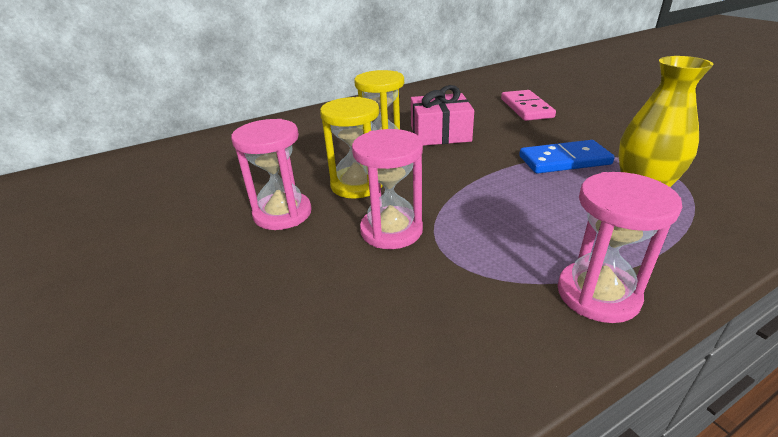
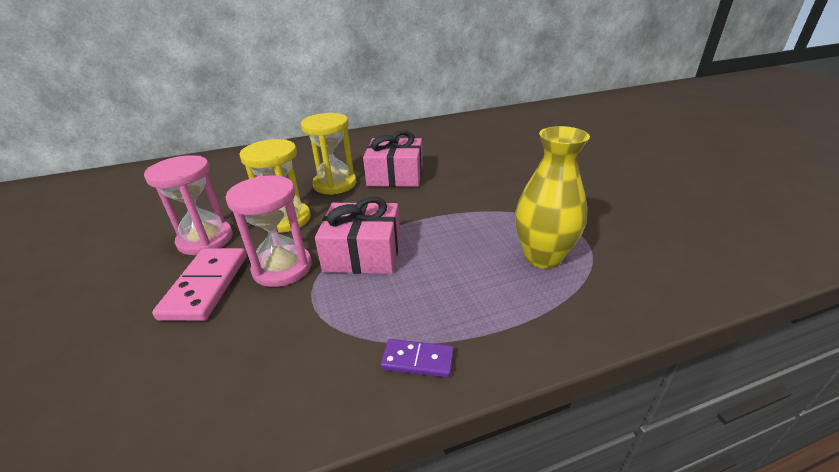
camera: 10 degrees right, 0 degrees up
pink domino [501,90,556,121] -> pink domino moved to [152,248,247,321]
blue domino [519,140,615,174] -> none
pink hourglass [557,172,683,323] -> purple domino [381,339,454,378]
none -> pink gift [315,197,400,274]

